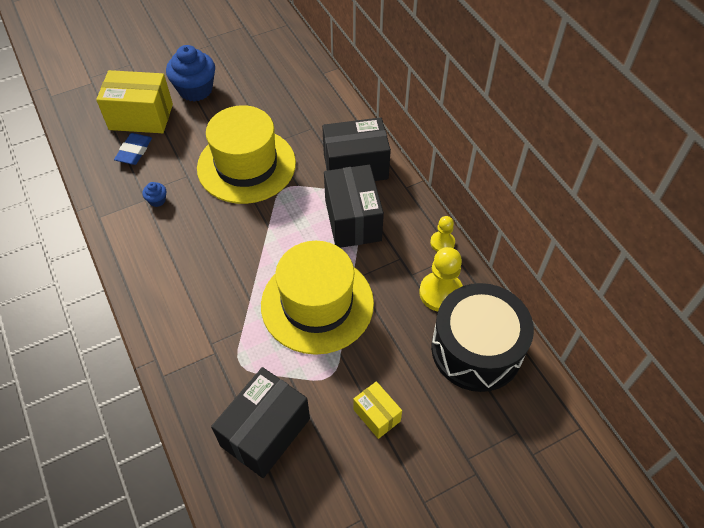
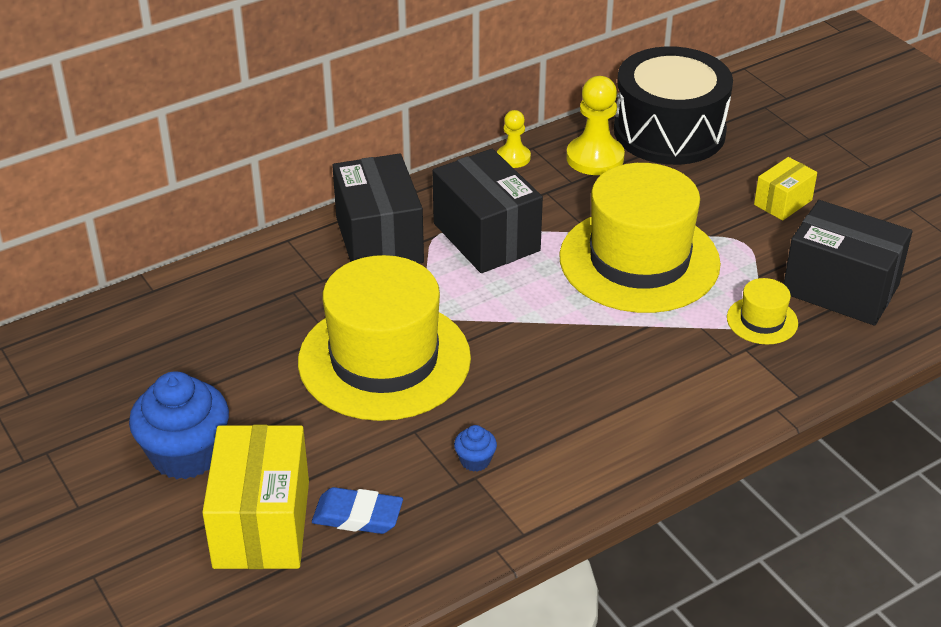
camera: 95 degrees left, 15 degrees down
black box [324,165,384,248] -> black box turned 75 degrees clockwise [433,149,543,273]
none -> yellow hat [727,278,798,345]

